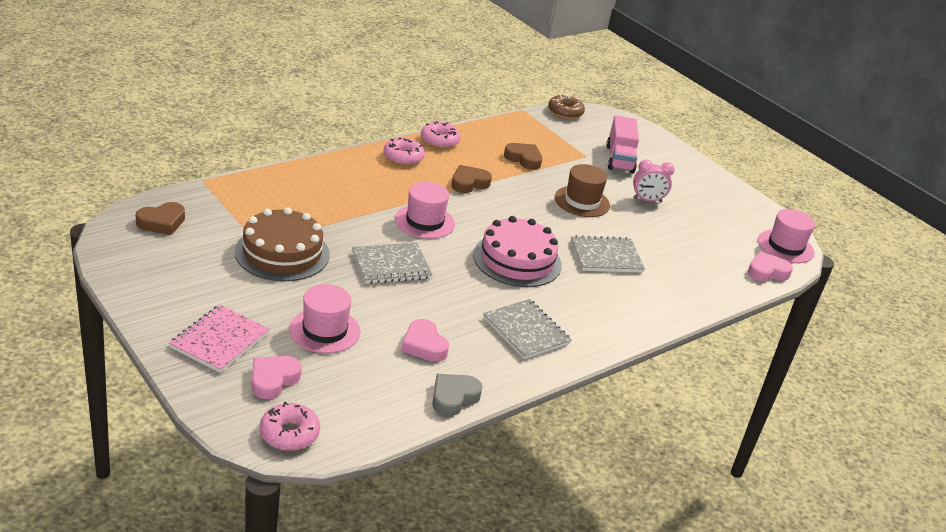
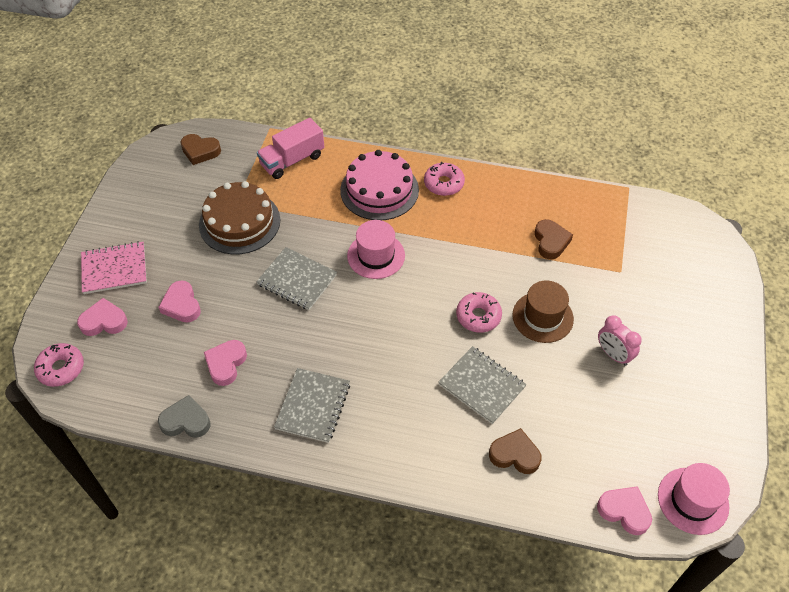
camera: 55 degrees right, 20 degrees up
pink hat [289,284,361,354] -> pink heart [158,281,201,323]
pink donut [421,121,461,149] -> pink donut moved to [456,292,502,333]
brown heart [451,165,492,193] -> brown heart moved to [489,428,542,474]
pink cake [473,216,562,287] -> pink cake moved to [340,150,419,220]
brown donut [548,94,585,119] -> none
pink truck [606,115,639,173] -> pink truck moved to [257,118,324,179]

